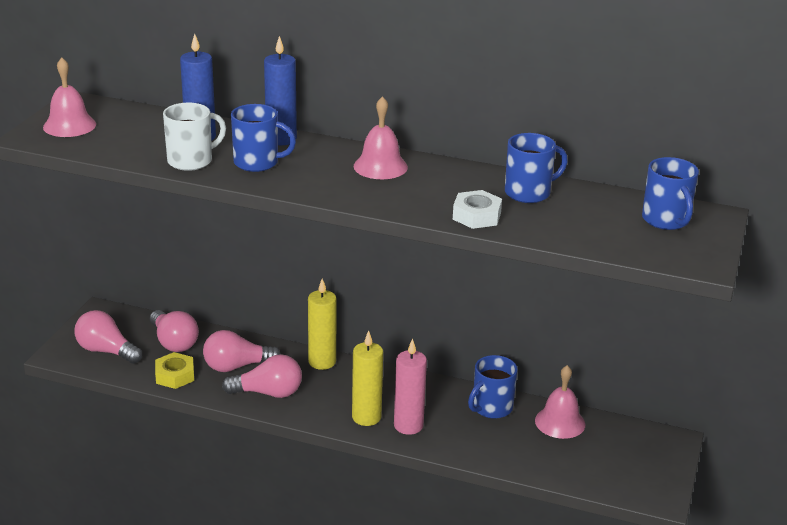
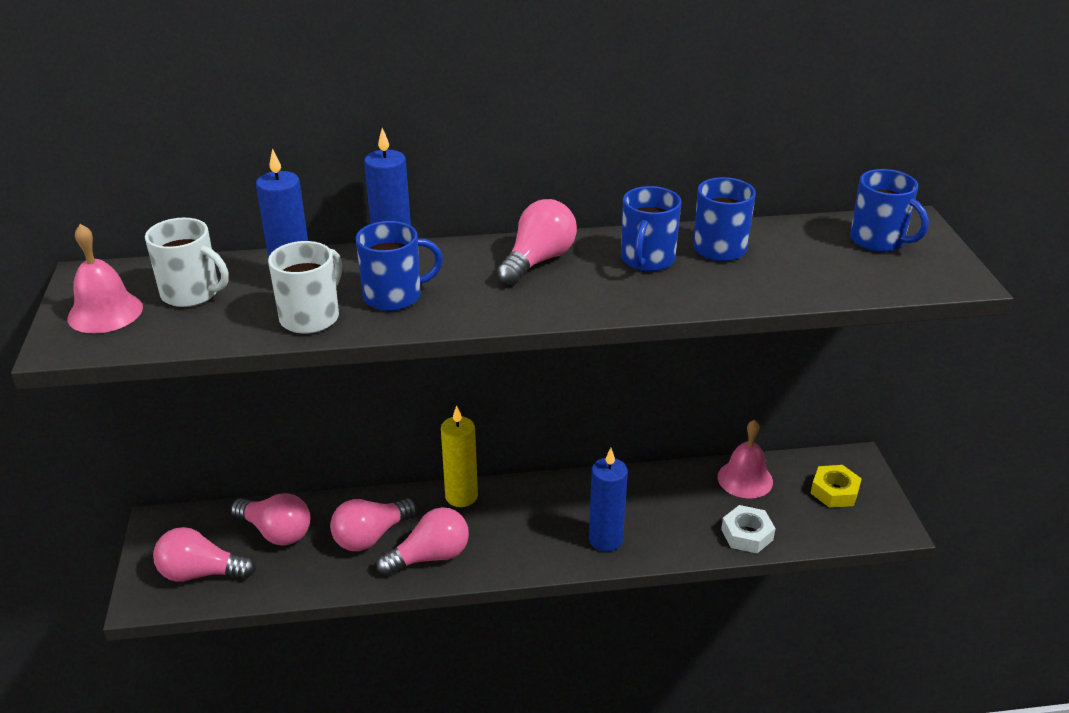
camera: 25 degrees left, 5 degrees up
yellow nut [155,352,194,389] -> yellow nut moved to [811,465,862,508]
yellow candle [352,330,383,426] -> none
pink bell [354,96,408,179] -> pink light bulb [497,199,577,285]
pink candle [394,338,427,435] -> blue candle [589,448,628,552]
white nut [453,190,502,229] -> white nut moved to [721,505,776,553]
blue mug [468,355,518,419] -> blue mug moved to [621,186,682,271]
none -> white mug [145,218,229,307]

